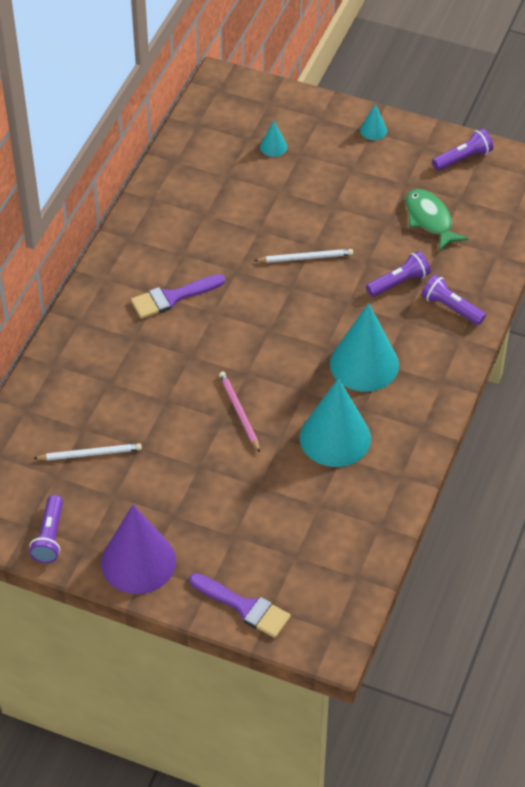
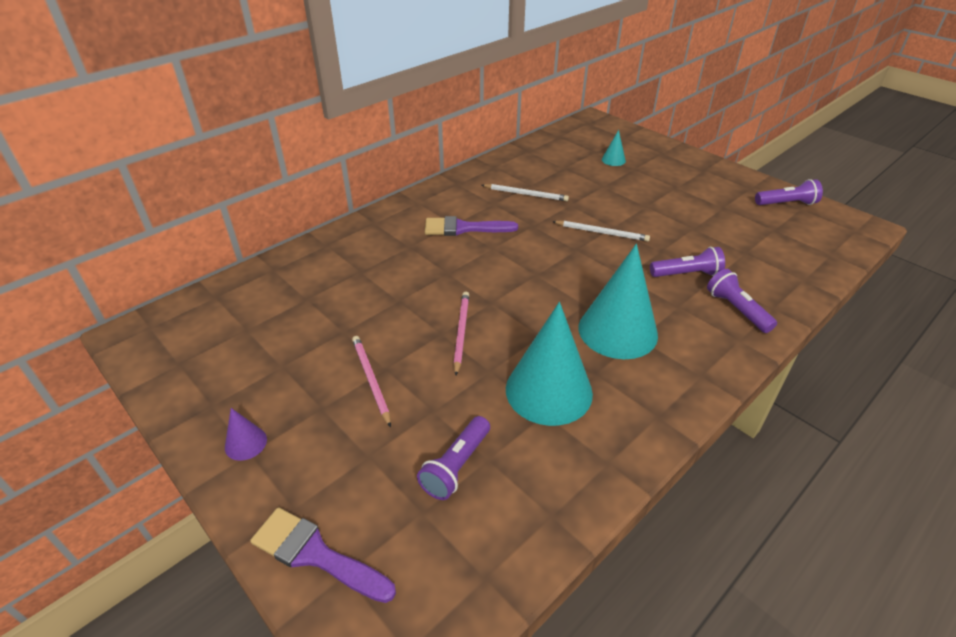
camera: 25 degrees right, 10 degrees down
purple flashlight [29,495,63,563] -> purple flashlight moved to [417,416,490,500]
white pencil [33,443,142,461] -> white pencil moved to [482,184,569,201]
purple cone [101,504,176,594] -> purple cone [225,408,267,461], size x0.43
purple brush [189,573,291,638] -> purple brush turned 150 degrees clockwise [250,507,396,603]
turquoise cone [360,104,387,140] -> none
green fish [406,189,468,251] -> none
none -> pink pencil [352,336,391,427]

